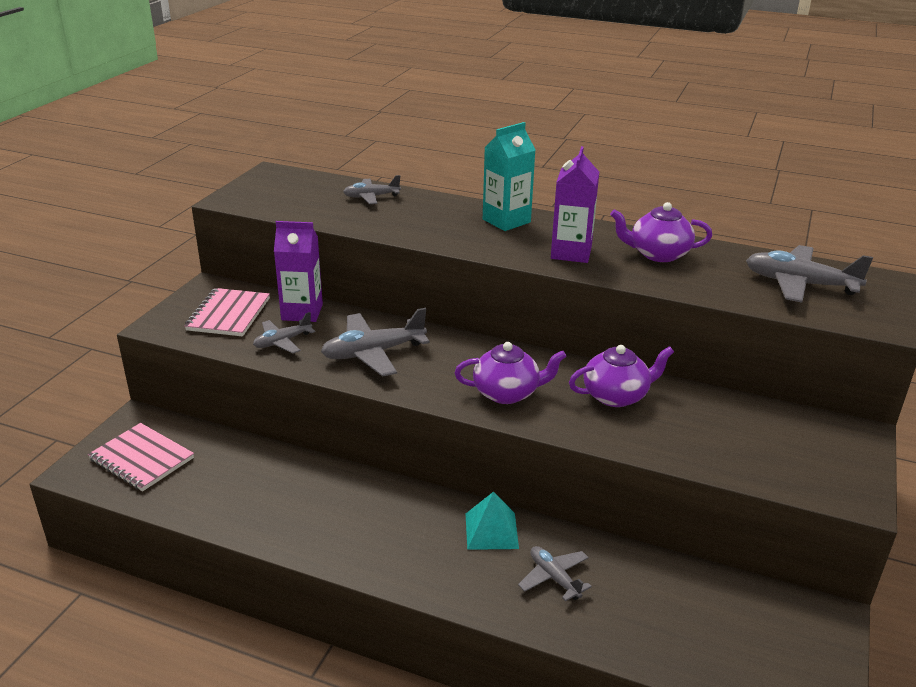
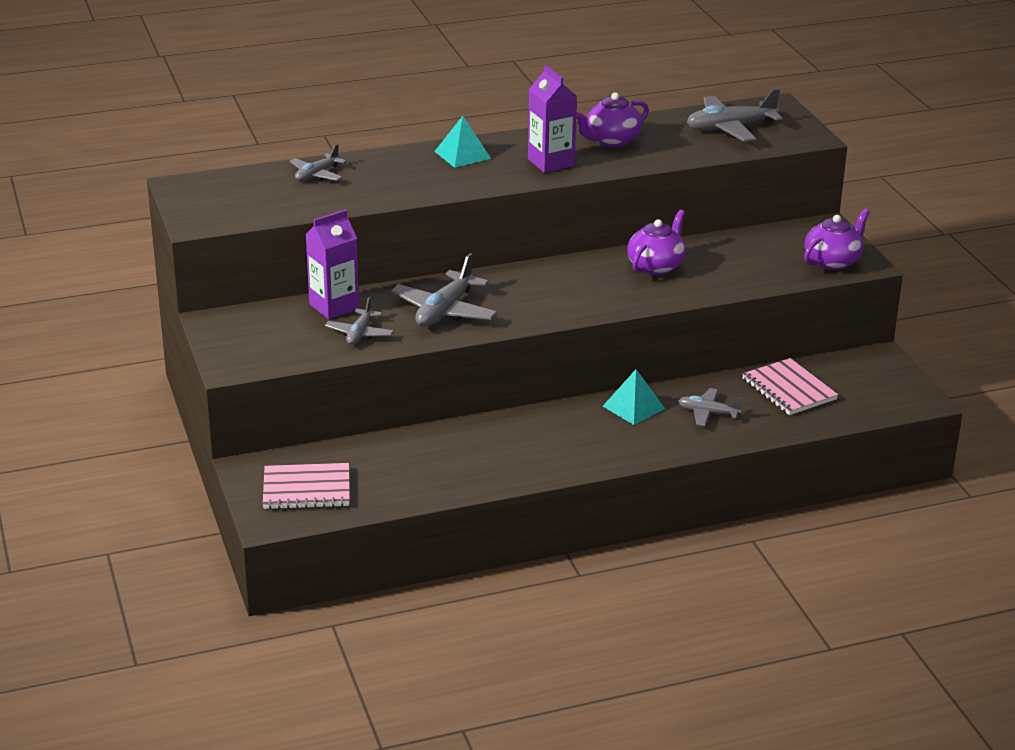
camera: 40 degrees left, 0 degrees up
pink notebook [184,288,270,336] -> pink notebook moved to [742,358,838,415]
purple teapot [455,342,567,404] -> purple teapot moved to [804,209,870,270]
turquoise carton [483,122,535,231] -> turquoise pyramid [434,116,491,168]

